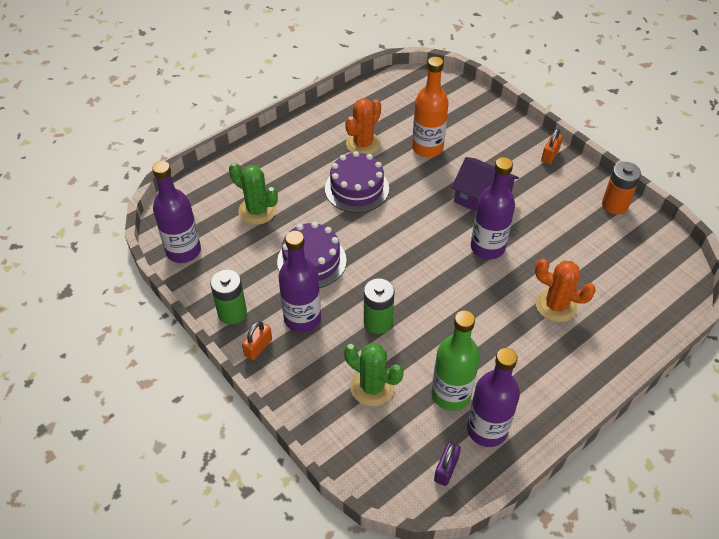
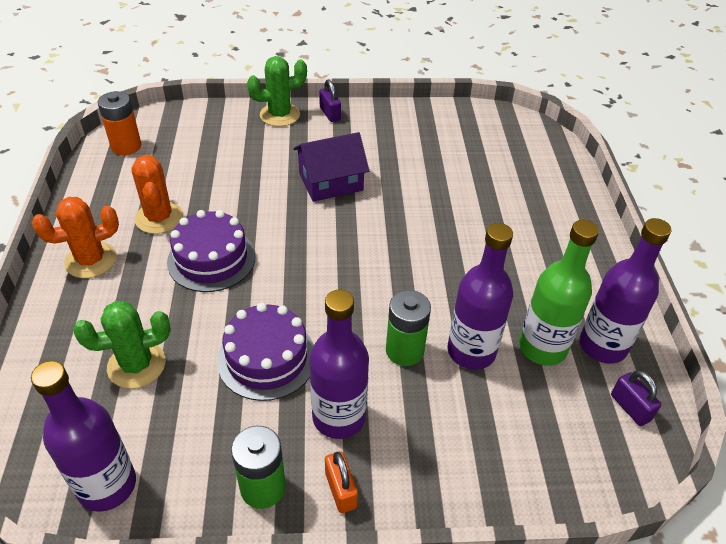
camera: 55 degrees left, 5 degrees down
green cactus [344,343,404,406] -> green cactus moved to [247,56,307,127]
orange bottle [412,57,449,157] -> none
purple bottle [471,157,515,259] -> purple bottle moved to [447,223,513,370]
orange cactus [535,259,596,322] -> orange cactus moved to [32,197,119,278]
orange padlock [541,128,563,164] -> purple padlock [319,79,341,122]
orange battery [602,162,641,214] -> orange battery moved to [98,91,141,155]

